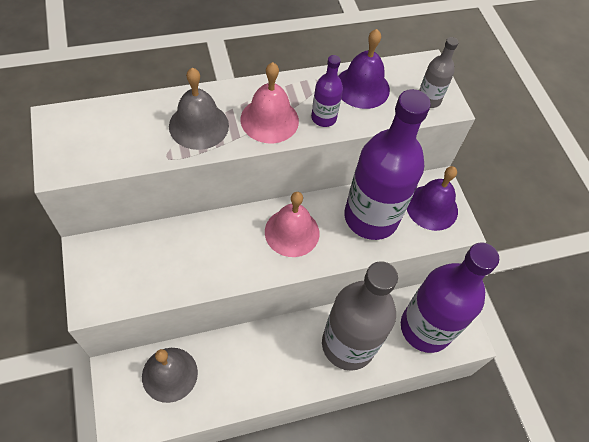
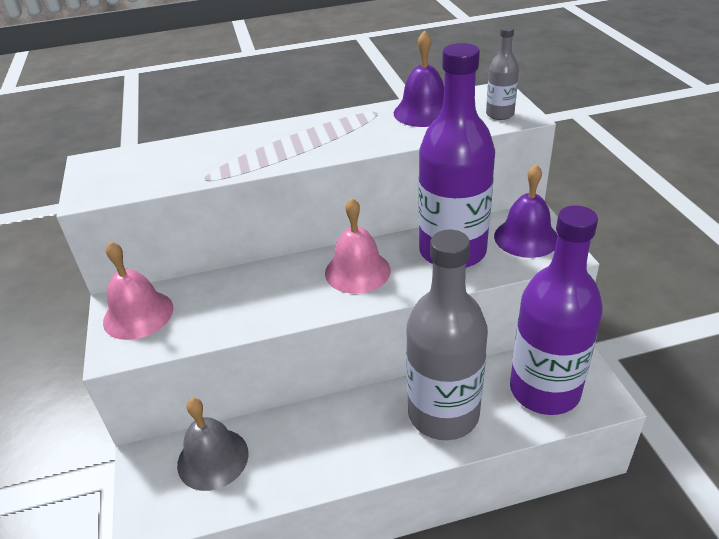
camera: 10 degrees right, 20 degrees down
grey bell [169,68,229,150] -> none
pink bell [241,62,299,143] -> pink bell moved to [103,241,173,340]
purple bottle [311,55,343,127] -> none

